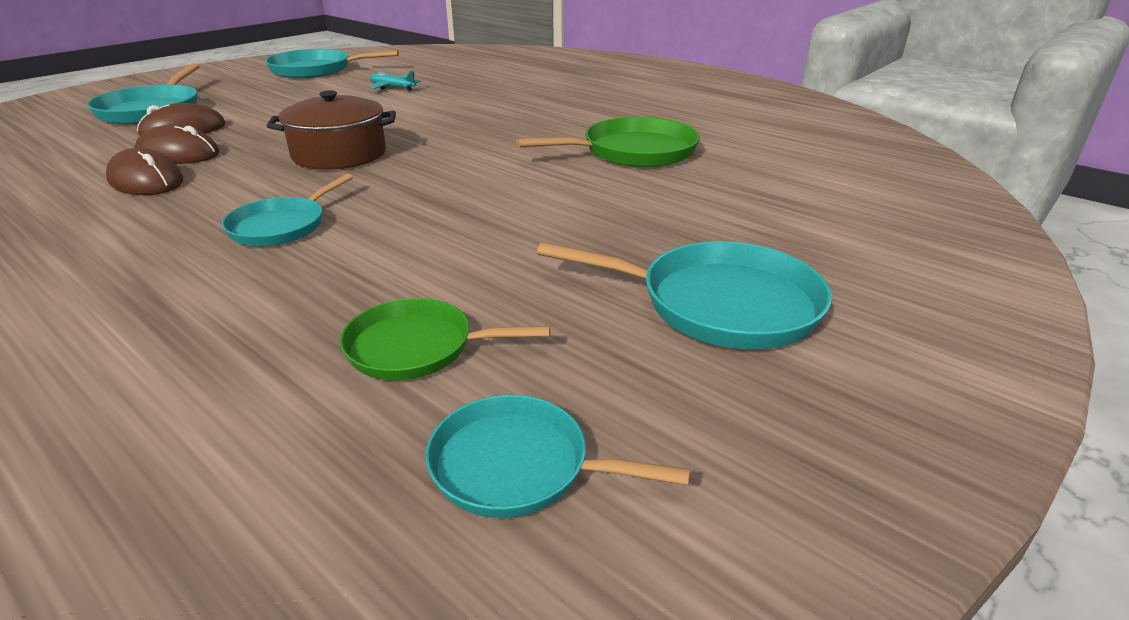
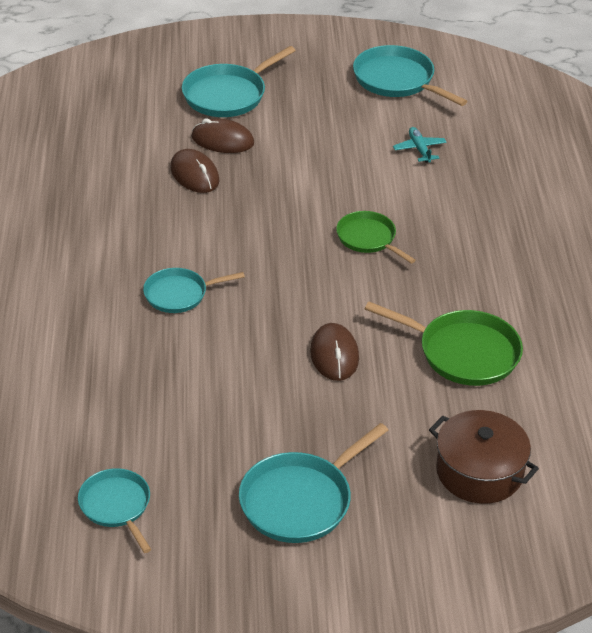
camera: 45 degrees right, 10 degrees up
brown mouse [106,148,183,195] -> brown mouse moved to [310,323,359,381]
brown pot [267,90,396,170] -> brown pot moved to [429,410,539,504]
green pan [340,298,550,380] -> green pan moved to [336,211,416,264]
turquoise pan [537,241,832,349] -> turquoise pan turned 75 degrees clockwise [239,423,388,543]

